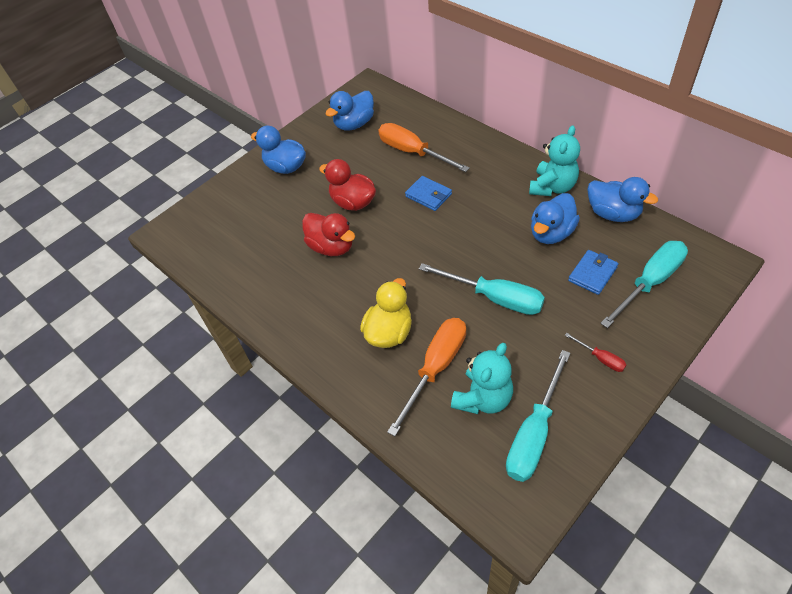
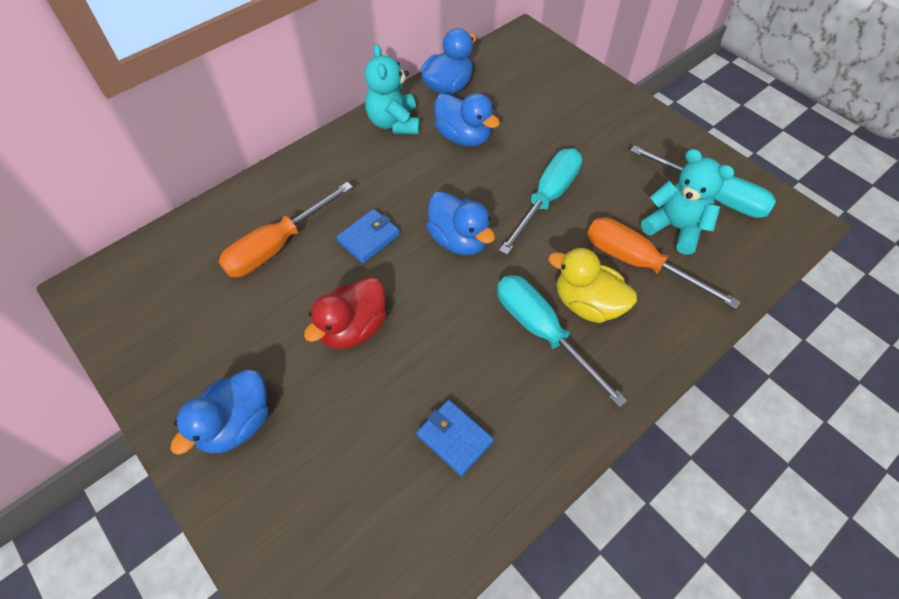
camera: 90 degrees left, 5 degrees up
red duck [302,213,355,256] -> none
blue duck [325,91,374,131] -> blue duck moved to [426,191,495,255]
turquoise teddy bear [529,125,580,196] -> turquoise teddy bear turned 135 degrees counterclockwise [365,44,420,134]
red screwdriver [565,333,626,372] -> none
blue wallet [568,250,618,295] -> blue wallet moved to [417,400,494,476]
turquoise screwdriver [600,241,688,328] -> turquoise screwdriver moved to [497,275,627,408]

